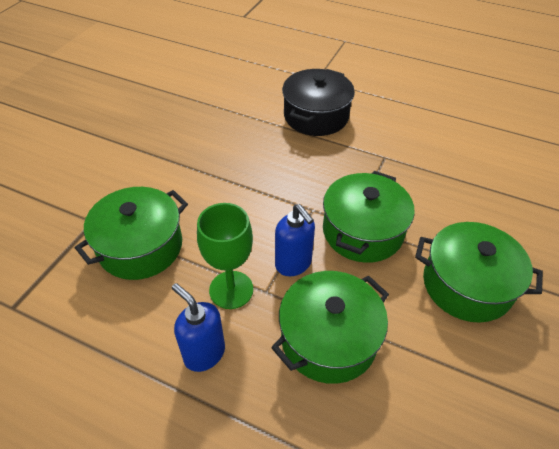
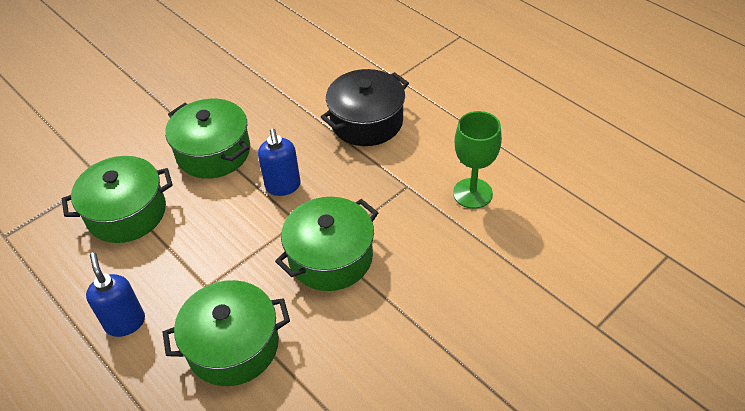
camera: 25 degrees right, 0 degrees up
green goblet [197,203,253,309] -> green goblet moved to [453,111,502,209]
blue soap dispenser [275,204,315,276] -> blue soap dispenser moved to [258,128,301,196]
green pot [415,222,543,323] -> green pot moved to [165,99,250,179]

